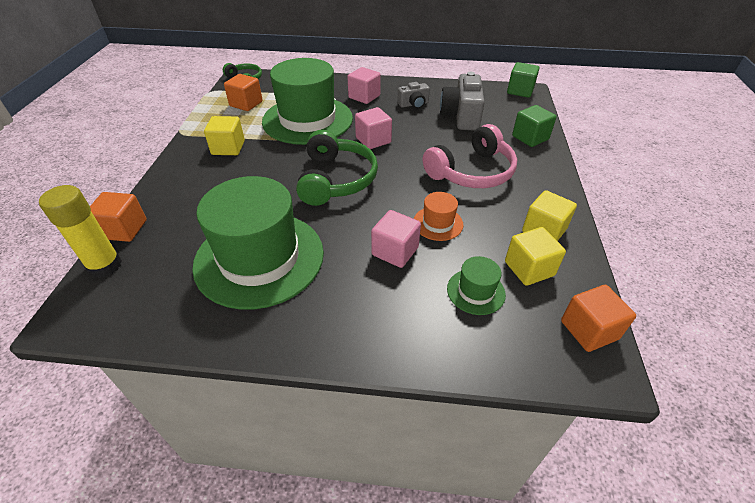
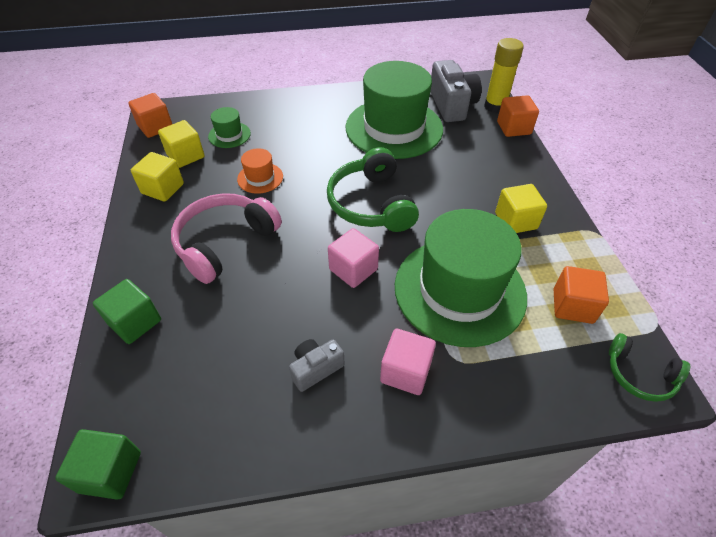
camera: 165 degrees right, 5 degrees up
pink cube [371,210,421,268] -> none
grey camera [440,72,485,131] -> grey camera moved to [430,60,482,122]

